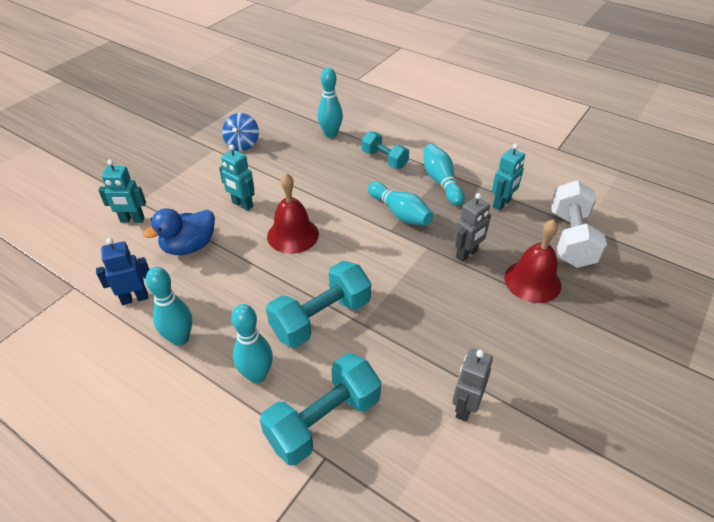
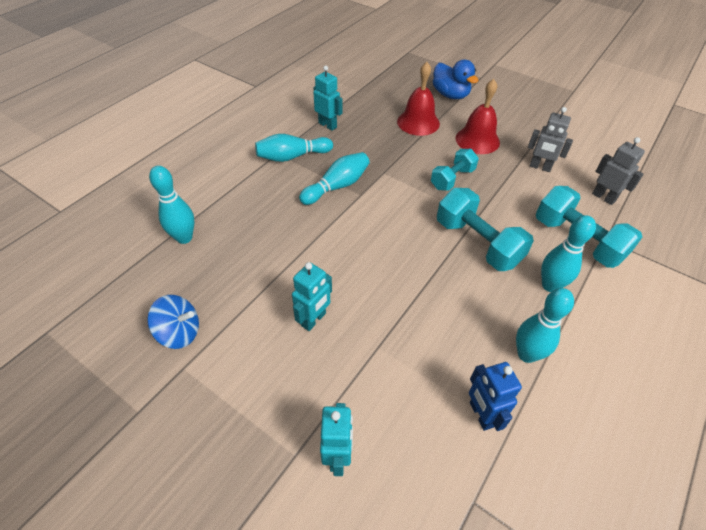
camera: 90 degrees left, 5 degrees up
blue duck [143,208,215,255] -> blue duck moved to [433,59,479,99]
red bell [267,173,319,254] -> red bell moved to [456,79,500,154]
turquoise dumbbell [362,131,409,169] -> turquoise dumbbell moved to [431,149,479,191]
grey robot [454,193,491,262] -> grey robot moved to [592,137,645,205]
white dumbbell [551,180,607,268] -> none

